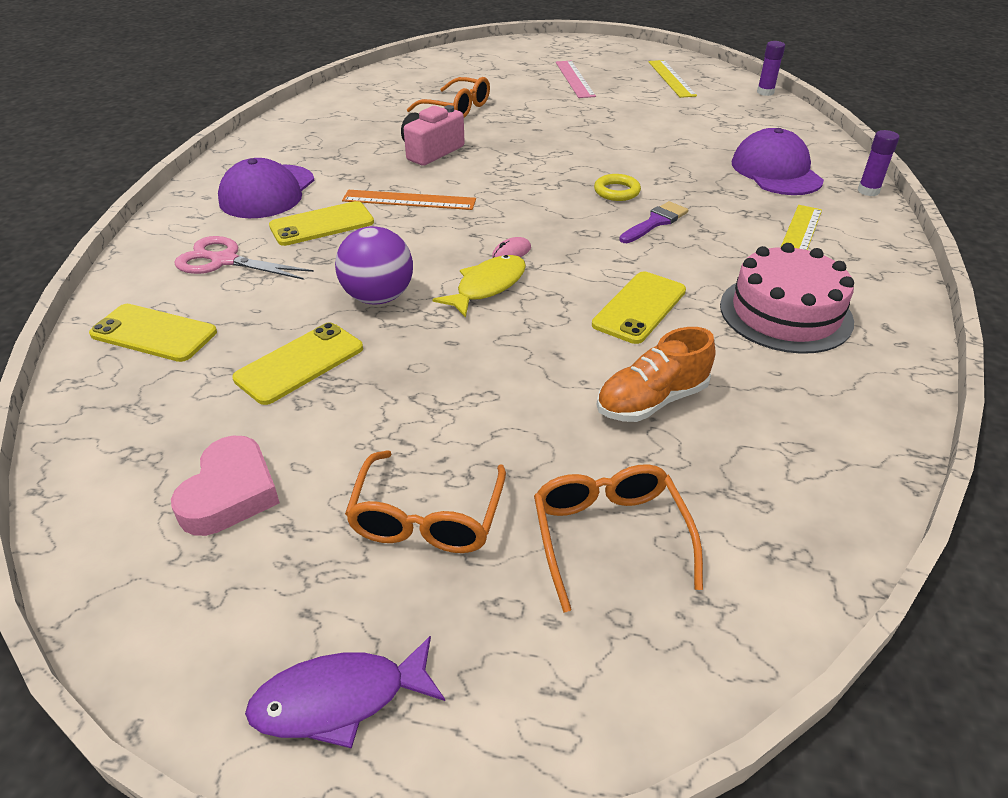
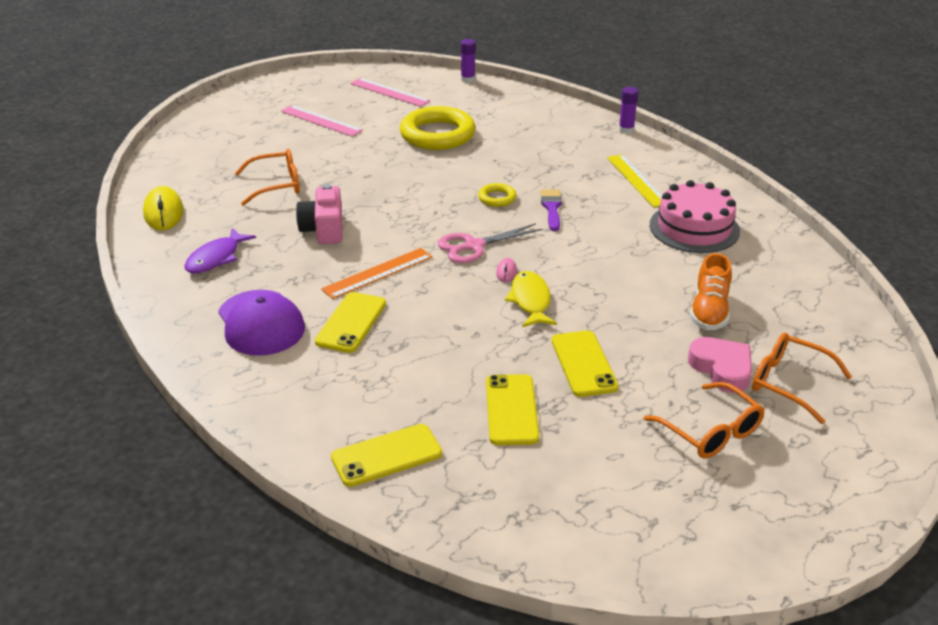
camera: 45 degrees left, 5 degrees down
pink heart [171,436,280,536] -> pink heart moved to [688,337,752,393]
pink scissors [175,236,314,280] -> pink scissors moved to [438,223,542,263]
purple fish [245,636,445,748] -> purple fish moved to [184,228,256,273]
purple ball [335,226,413,305] -> none
yellow phone [592,271,686,344] -> yellow phone moved to [552,331,619,397]
yellow ruler [648,60,697,98] -> pink ruler [350,78,430,107]
purple cap [732,128,824,195] -> none
none -> yellow mouse [143,186,183,230]
none -> yellow ring [400,106,476,150]

